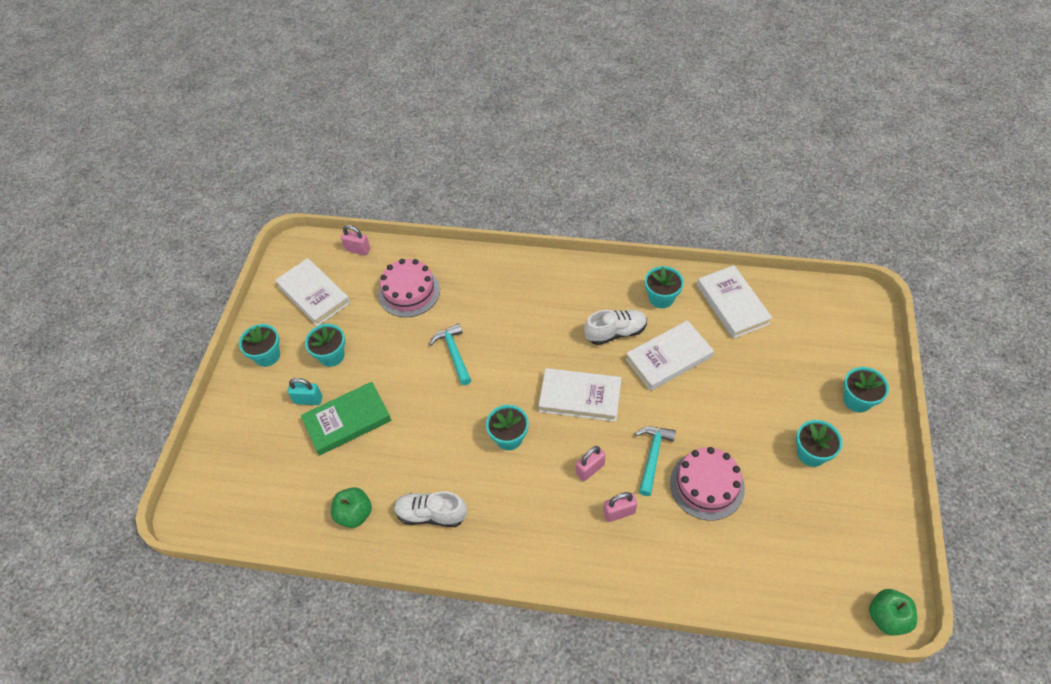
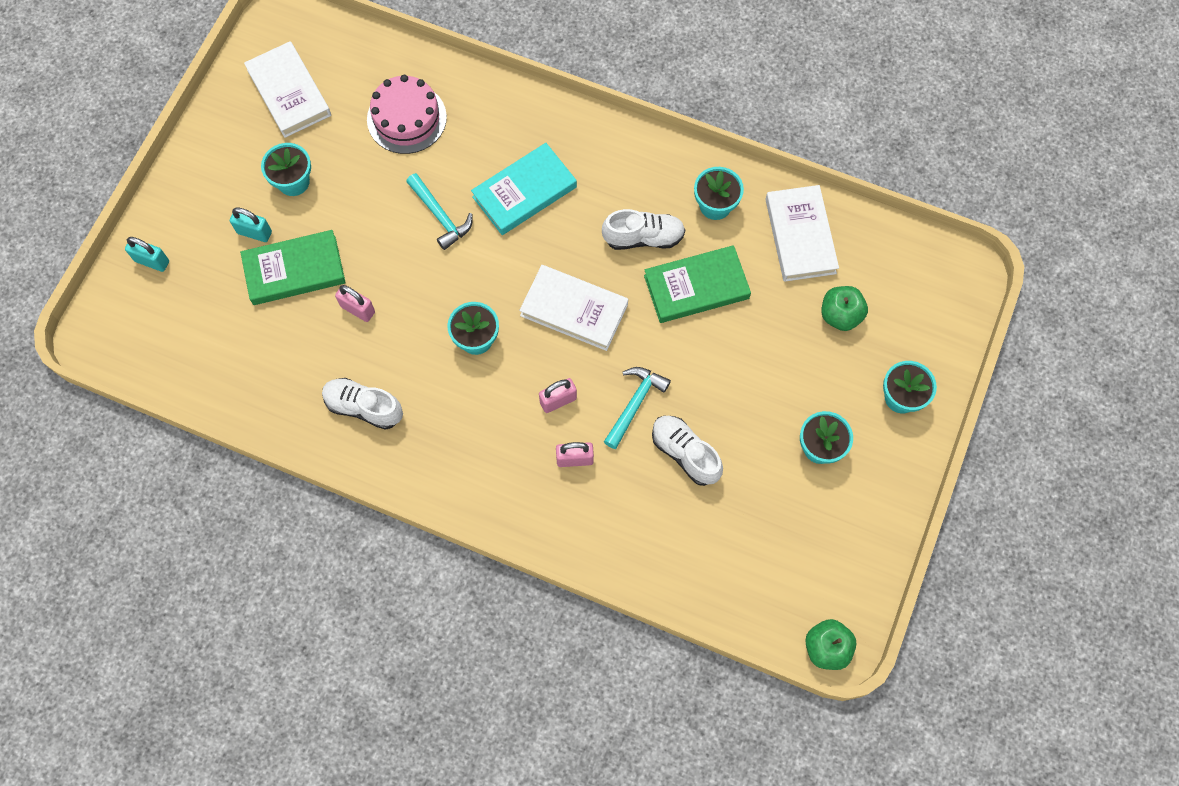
camera: 10 degrees right, 15 degrees up
turquoise flower pot [239,324,280,367] -> none
green apple [331,487,372,528] -> green apple moved to [821,286,868,331]
pink padlock [341,225,370,255] -> pink padlock moved to [335,285,375,322]
turquoise hammer [429,323,471,385] -> turquoise hammer turned 150 degrees clockwise [406,173,473,250]
white book [626,320,714,391] -> green book [644,245,751,323]
pink cake [670,447,745,521] -> white shoe [652,416,723,486]
none -> turquoise padlock [125,237,169,272]
none -> turquoise book [471,143,577,235]

